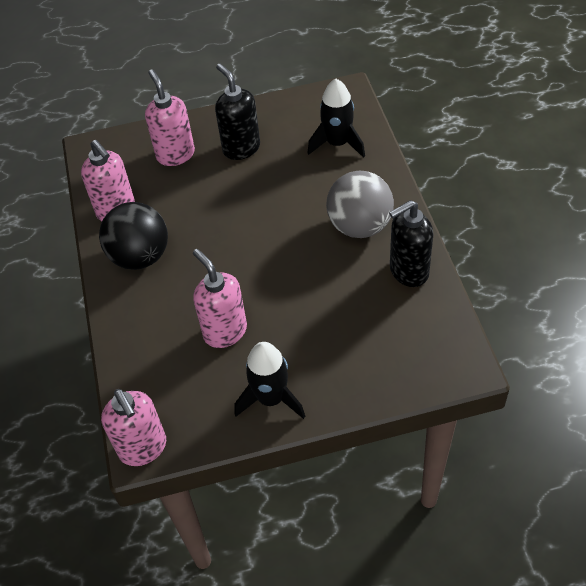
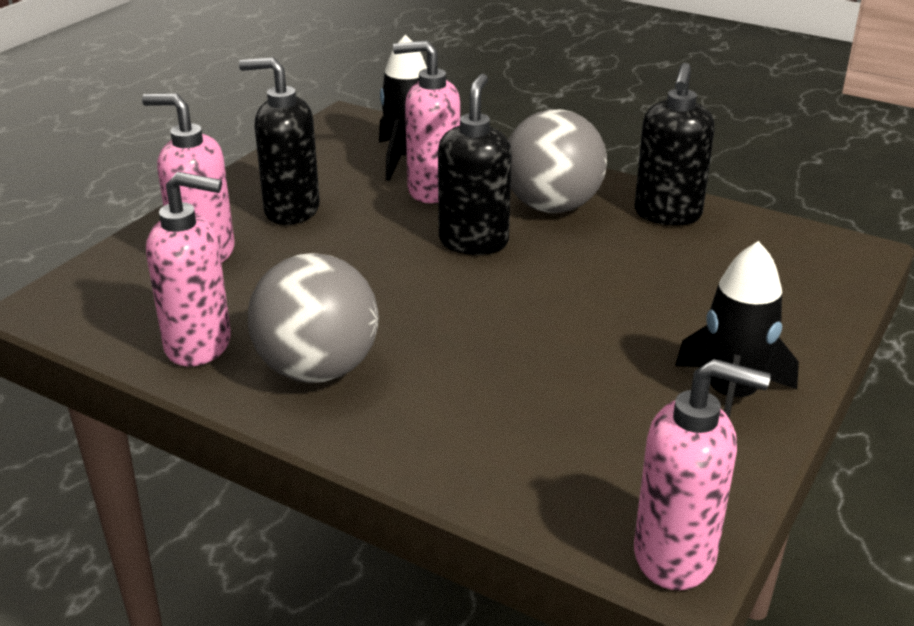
camera: 50 degrees left, 20 degrees down
black ball [99,202,168,270] -> grey ball [248,253,379,383]
pink soap dispenser [193,249,247,348] -> pink soap dispenser moved to [393,40,460,203]
none -> black soap dispenser [438,74,512,255]

